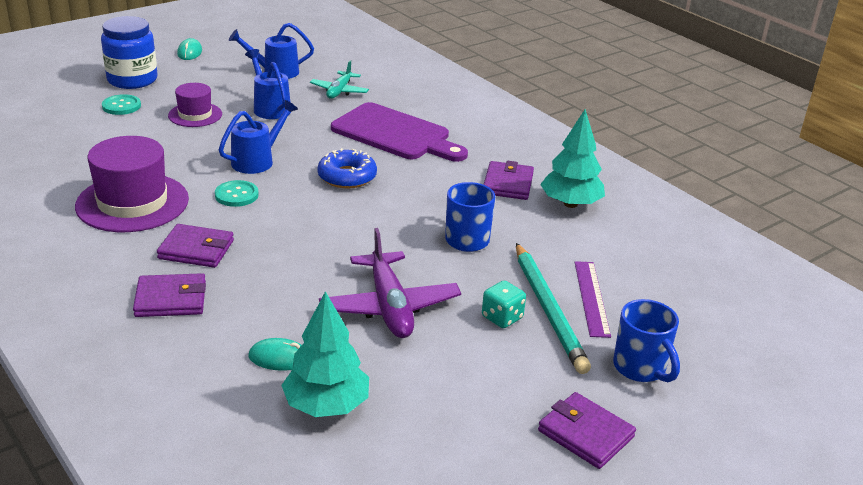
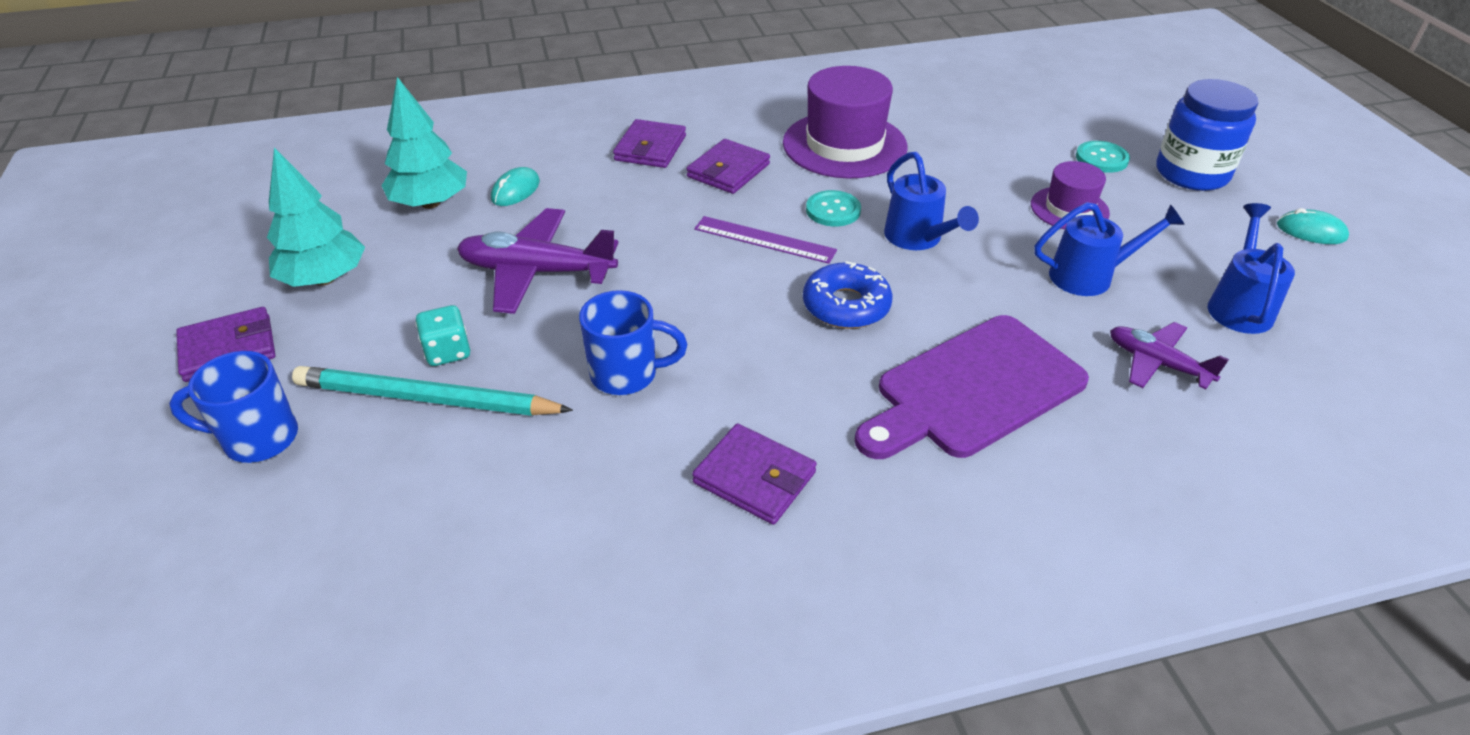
camera: 115 degrees right, 10 degrees up
turquoise plane [310,61,369,99] -> purple plane [1110,322,1229,389]
turquoise tree [540,109,605,208] -> turquoise tree moved to [267,147,365,287]
purple ruler [575,261,611,338] -> purple ruler moved to [694,216,837,264]

